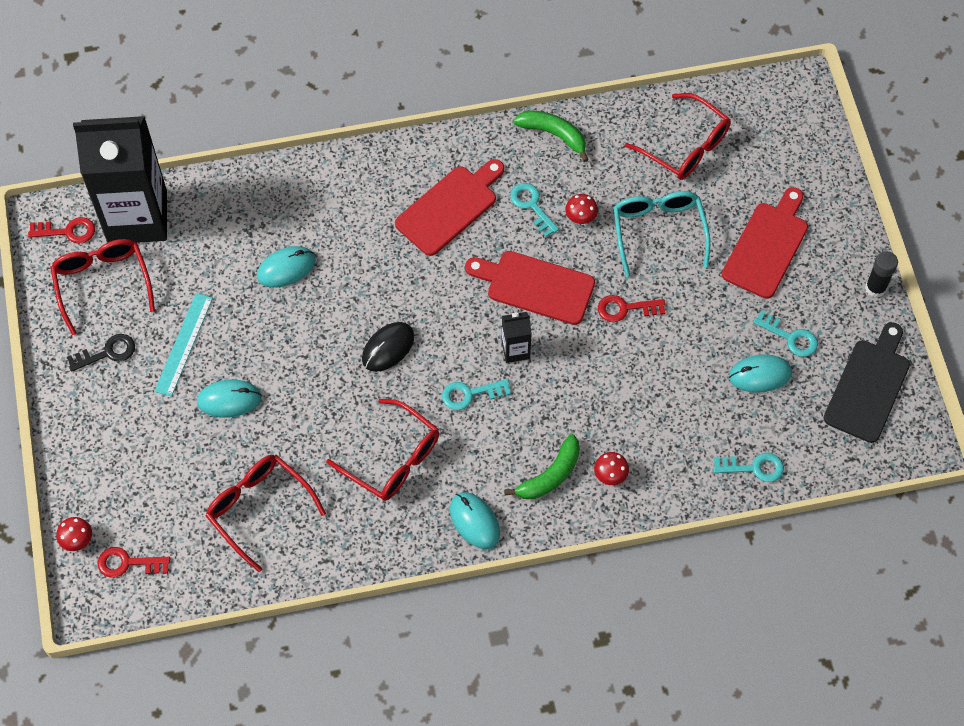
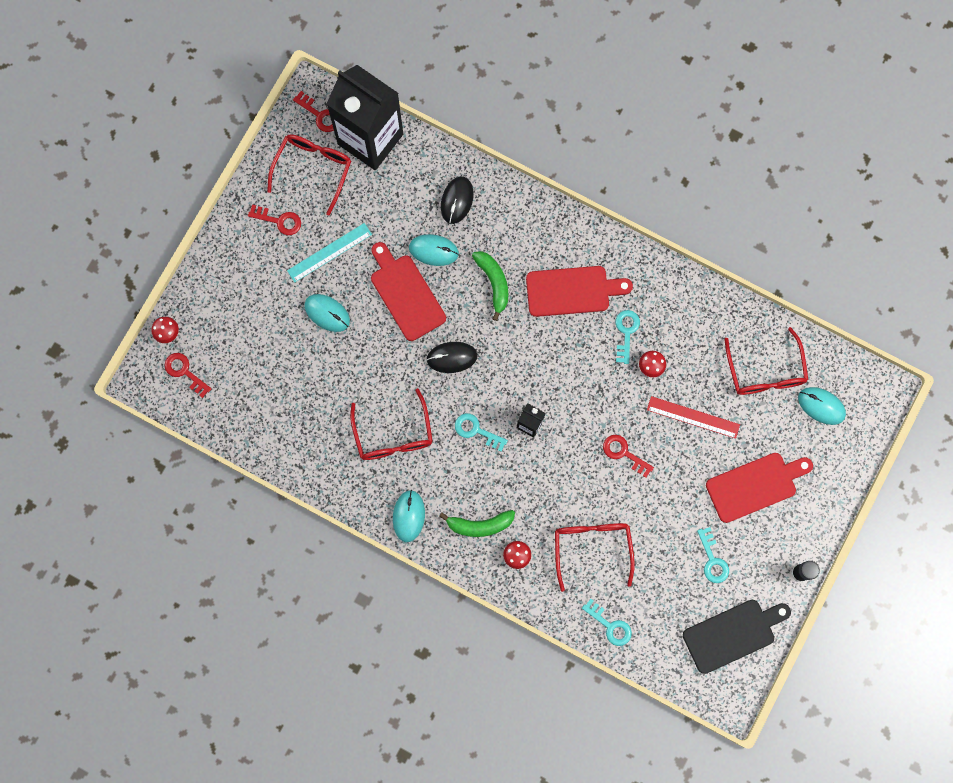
camera: 40 degrees right, 15 degrees up
black key [67,334,135,372] -> red key [248,204,301,235]
red glasses [206,455,326,572] -> red glasses moved to [555,523,635,592]
red cutting board [465,251,595,325] -> red cutting board moved to [371,242,446,341]
green banana [513,110,589,162] -> green banana moved to [472,251,508,321]
turquoise glasses [614,191,710,277] -> red ruler [647,396,740,439]
turquoise mouse [729,354,792,393] -> turquoise mouse moved to [798,387,846,425]
none -> black mouse [441,176,474,224]

